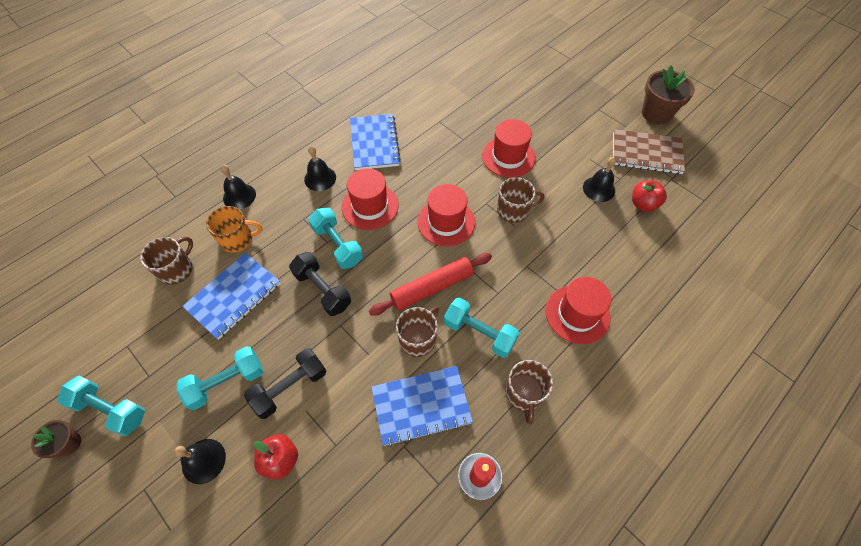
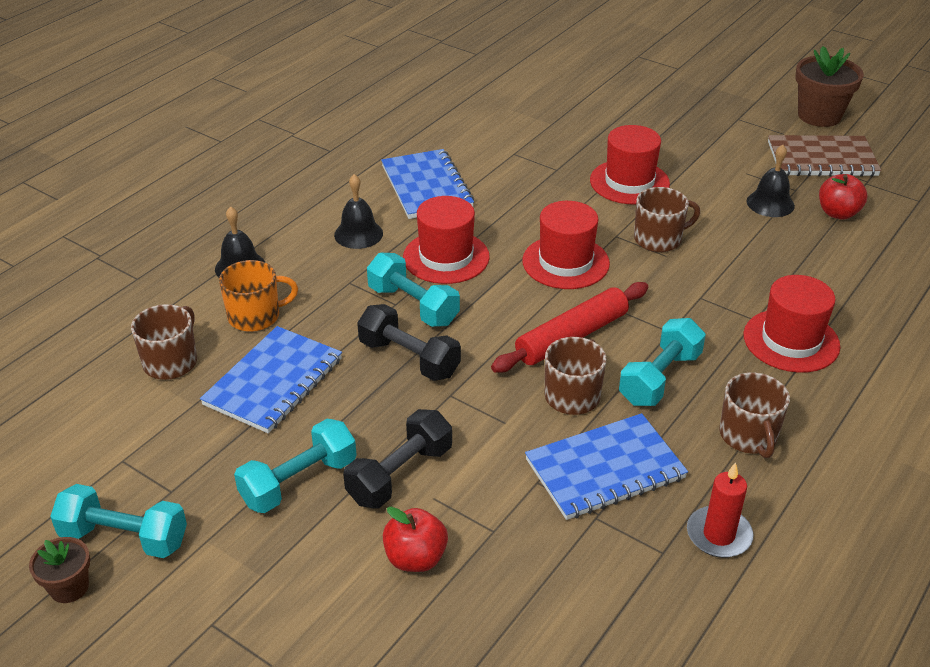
camera: 10 degrees left, 20 degrees down
black bell [174,439,226,484] -> none
turquoise dumbbell [444,298,520,358] -> turquoise dumbbell turned 75 degrees counterclockwise [619,318,706,406]

